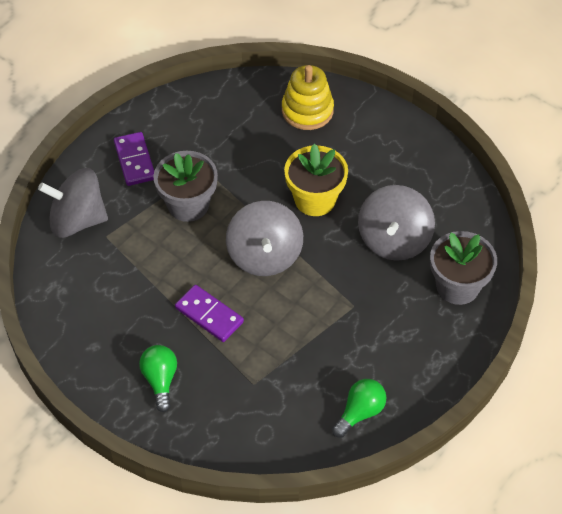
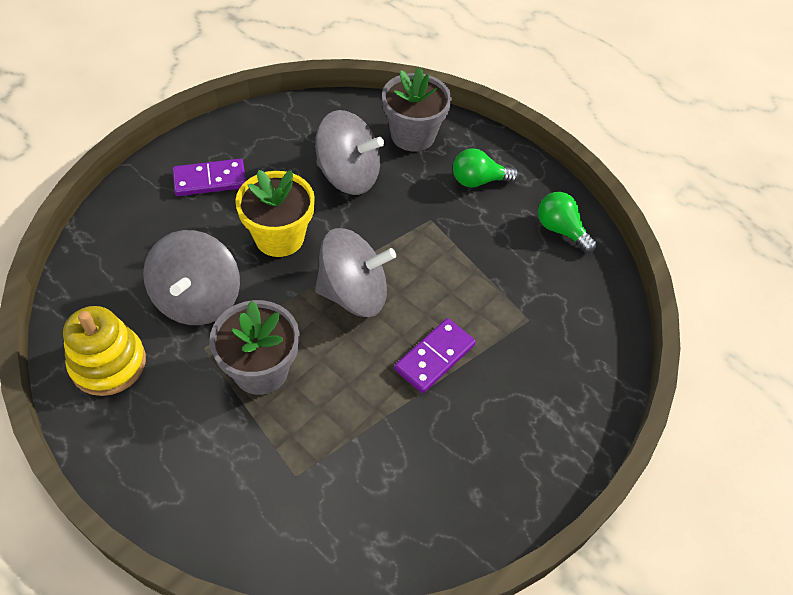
camera: 90 degrees left, 0 degrees up
grey spinning top [38,168,108,238] -> grey spinning top moved to [143,230,240,325]
purple domino [114,132,154,186] -> purple domino moved to [173,159,246,196]
green light bulb [139,345,177,412] -> green light bulb moved to [453,148,519,188]
yellow stacking toy [282,65,334,130] -> yellow stacking toy moved to [63,306,146,396]

